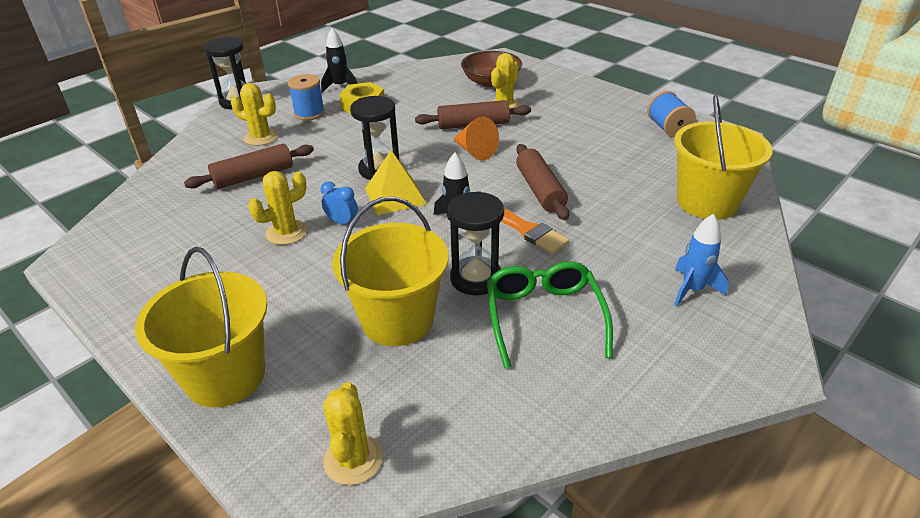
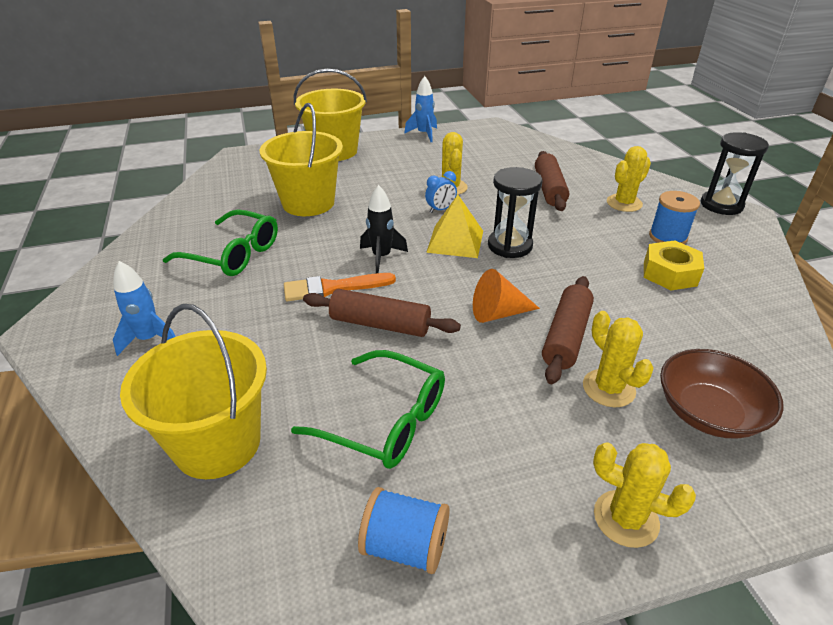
camera: 120 degrees right, 0 degrees up
black rocket [321,28,357,93] -> none
yellow cactus [323,382,383,485] -> yellow cactus moved to [593,442,696,548]
black hourglass [448,191,504,295] -> none
none -> green glasses [291,350,445,469]
none -> blue rocket [404,76,437,142]

